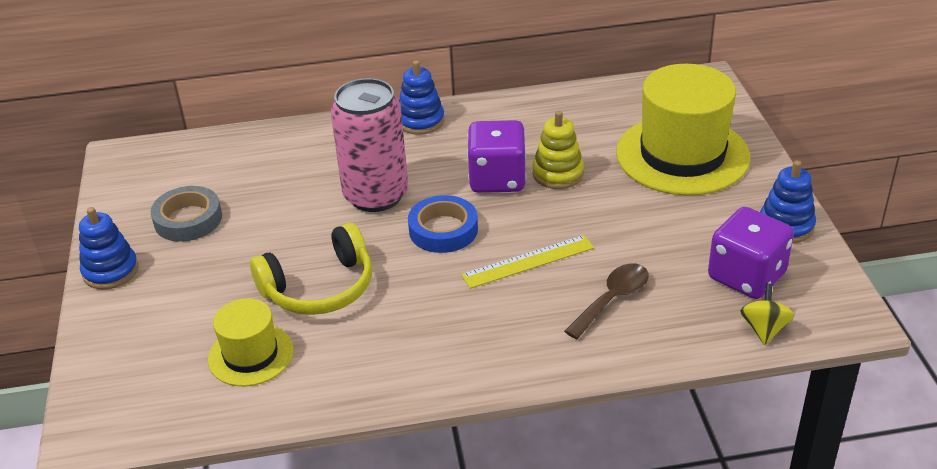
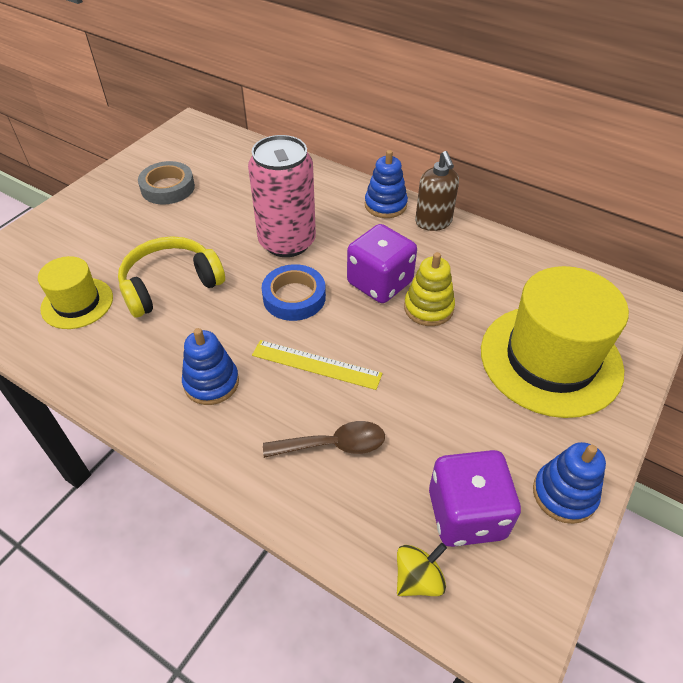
camera: 40 degrees right, 10 degrees up
blue stacking toy [79,207,138,289] -> blue stacking toy moved to [182,328,239,405]
yellow headphones [250,223,372,315] -> yellow headphones turned 135 degrees clockwise [118,236,225,318]
none -> brown soap dispenser [415,151,459,231]

